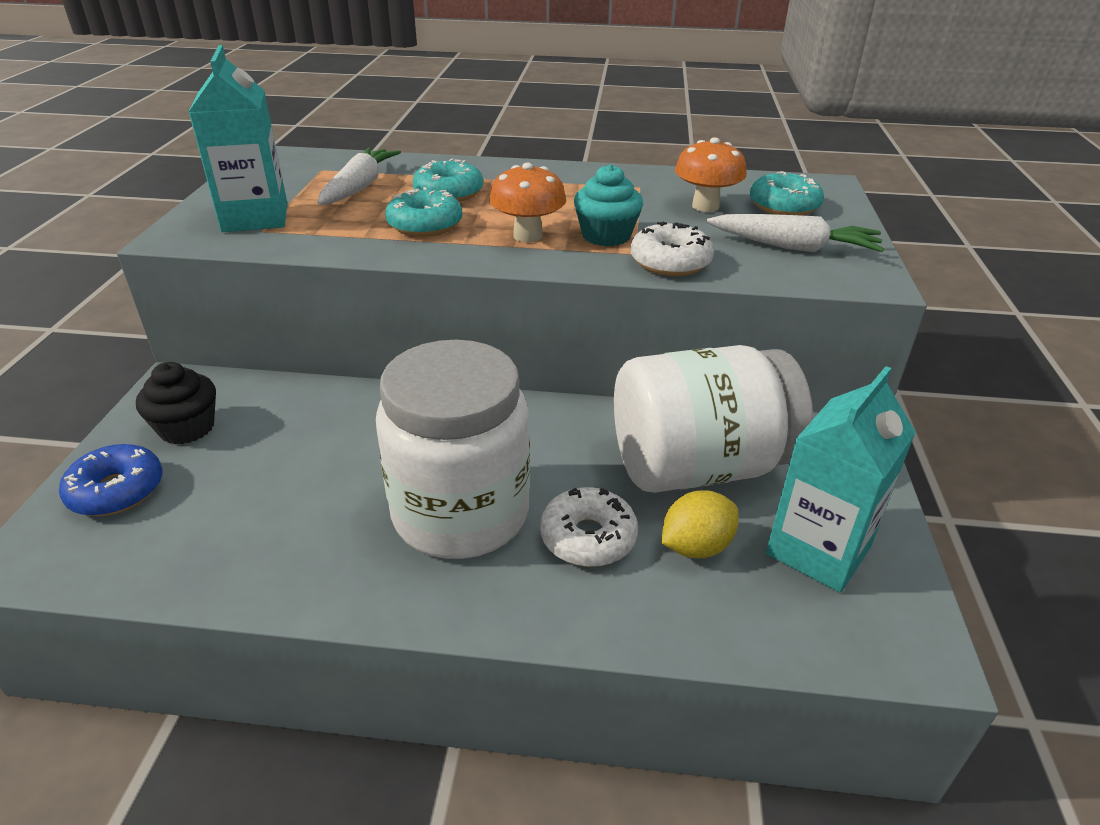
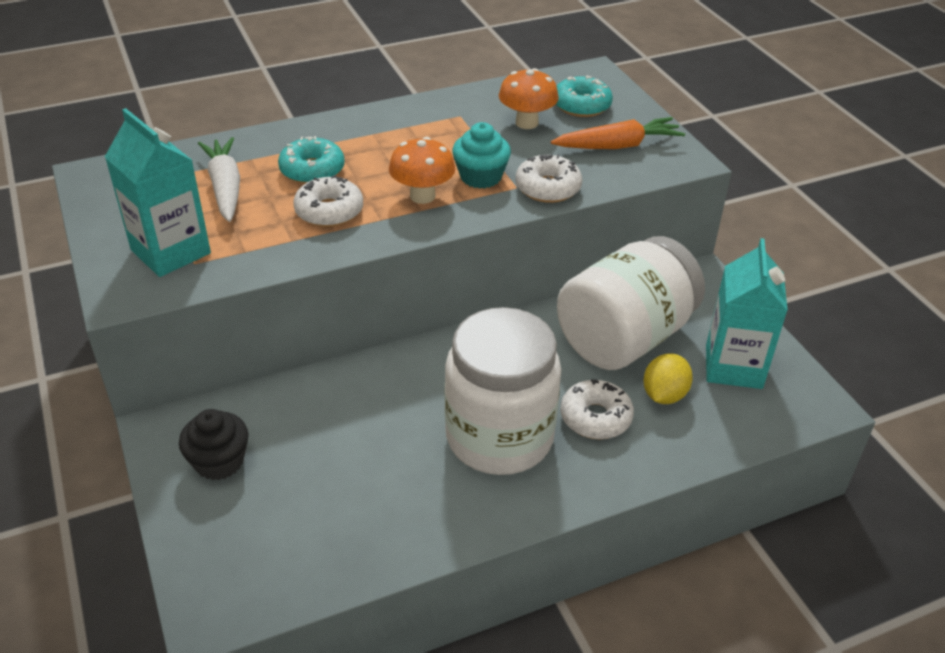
camera: 30 degrees left, 5 degrees up
blue donut [59,444,163,516] -> none
turquoise donut [385,187,463,237] -> white donut [293,175,363,227]
white carrot [707,214,884,252] -> orange carrot [551,117,685,149]

